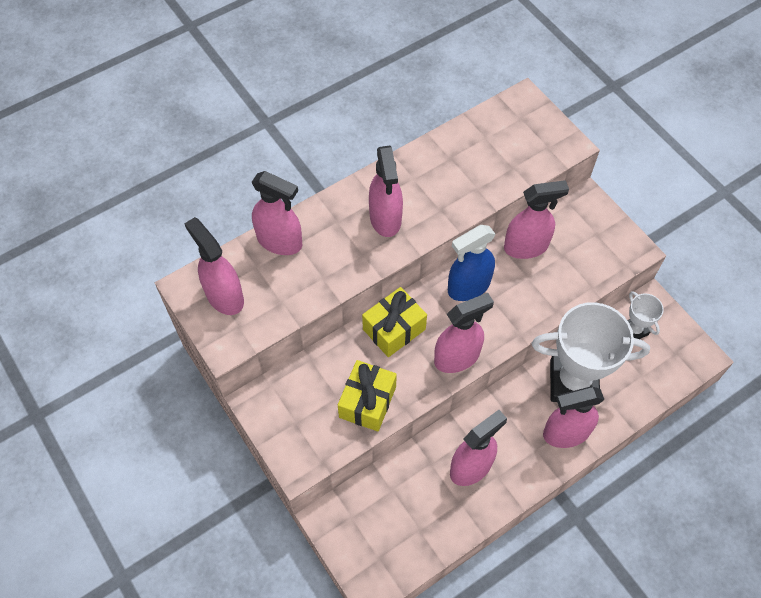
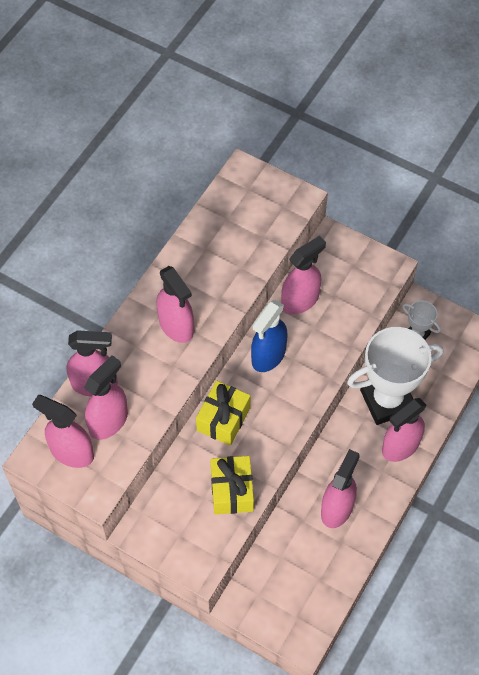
camera: 25 degrees left, 0 degrees up
pink spray bottle [434,293,494,373] -> pink spray bottle moved to [84,355,128,440]

